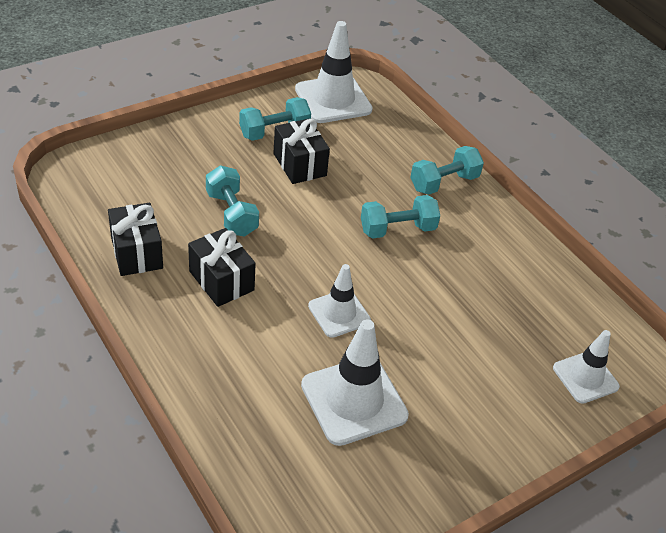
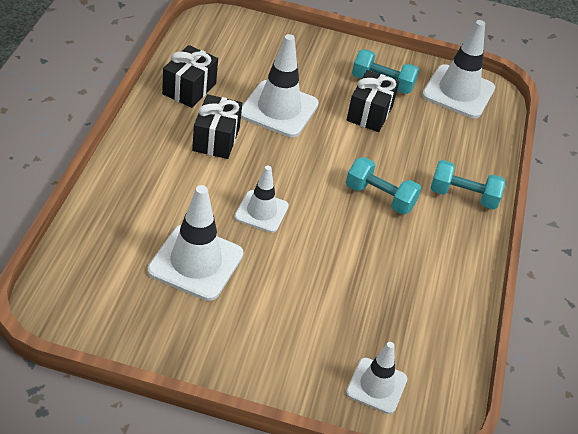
camera: 45 degrees right, 0 degrees up
turquoise dumbbell [206,166,259,237] -> white traffic cone [241,34,319,137]

